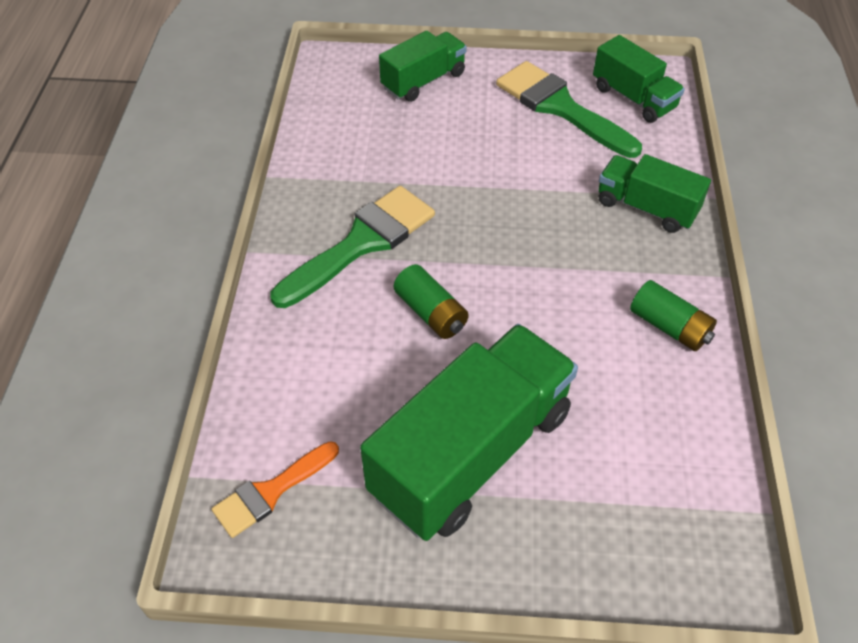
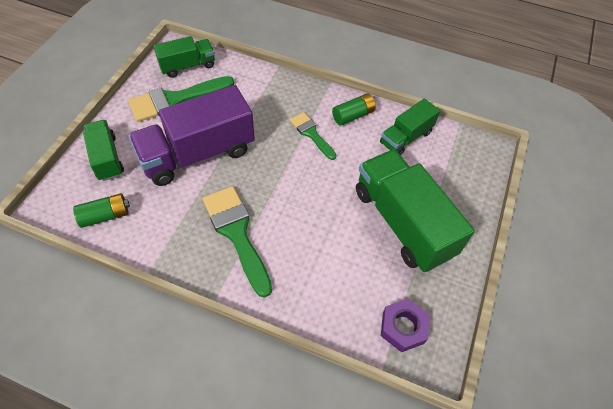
camera: 75 degrees left, 5 degrees up
orange brush [212,441,339,538] -> purple nut [381,299,429,352]
green battery [394,264,469,339] -> green battery moved to [73,193,130,228]
green truck [598,154,711,233] -> green truck moved to [380,98,440,155]
none -> purple truck [129,85,255,186]
none -> green brush [290,112,337,160]

